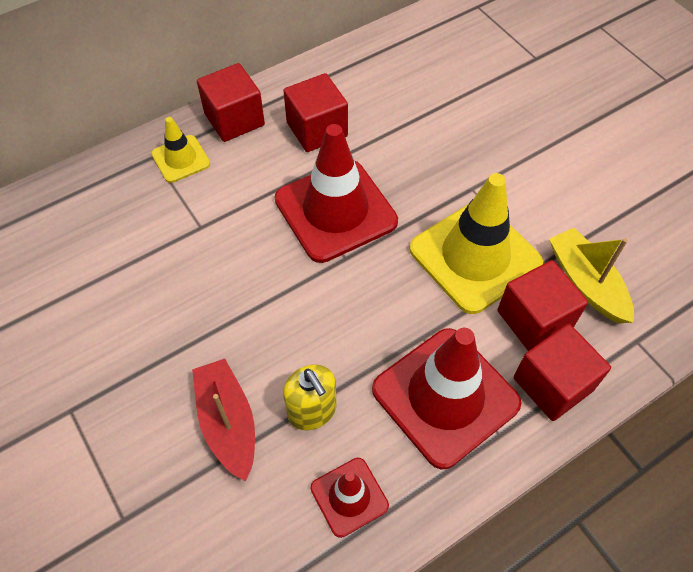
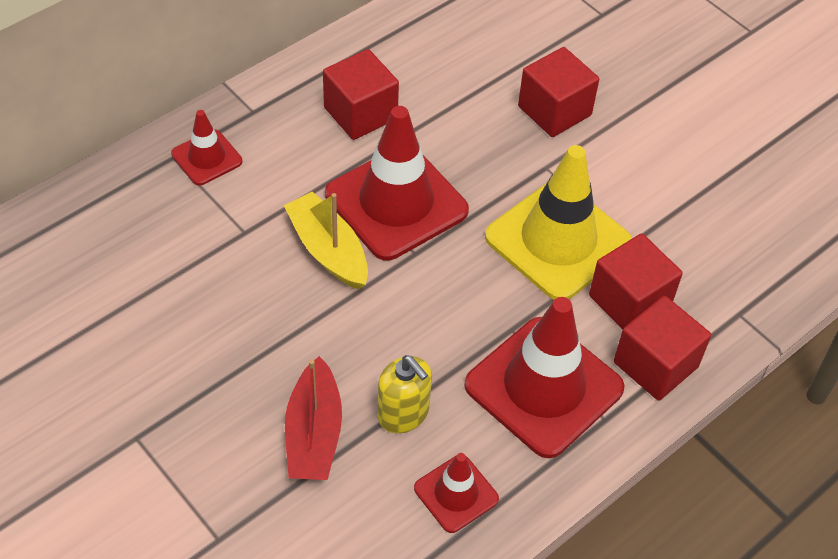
camera: 10 degrees left, 5 degrees down
yellow traffic cone [151,117,210,183] -> red traffic cone [171,110,243,185]
red boat [192,359,255,481] -> red boat turned 150 degrees counterclockwise [285,356,342,480]
red cube [197,63,265,142] -> red cube moved to [518,47,599,137]
yellow boat [549,228,634,323] -> yellow boat moved to [283,192,368,289]

